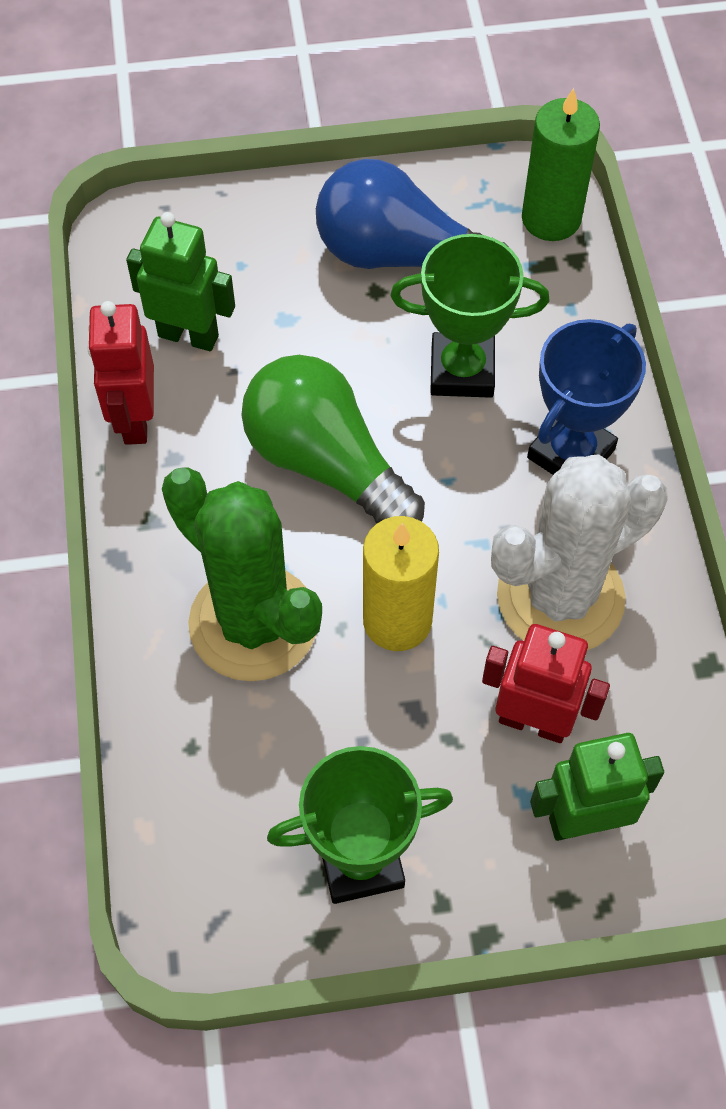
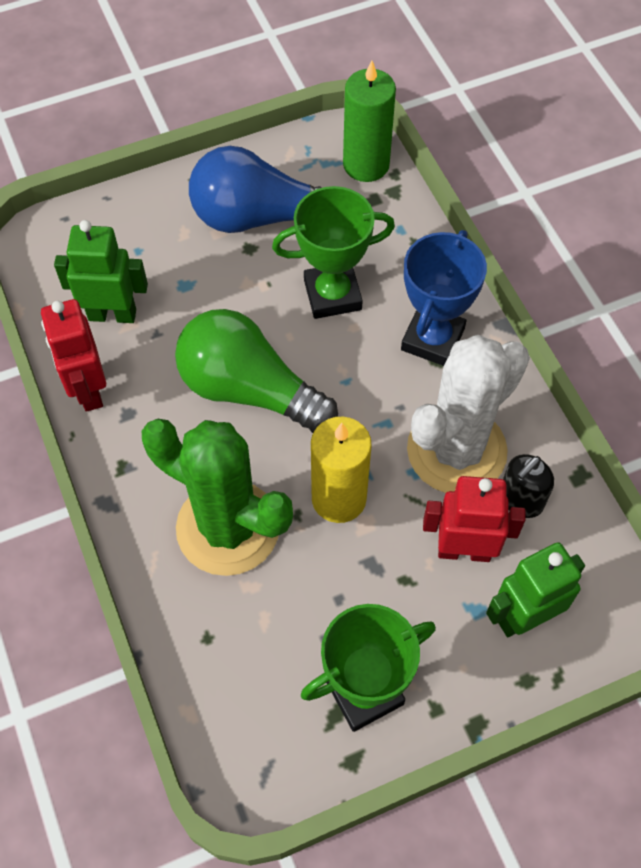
camera: 15 degrees left, 0 degrees up
none -> black soap dispenser [503,454,554,518]

